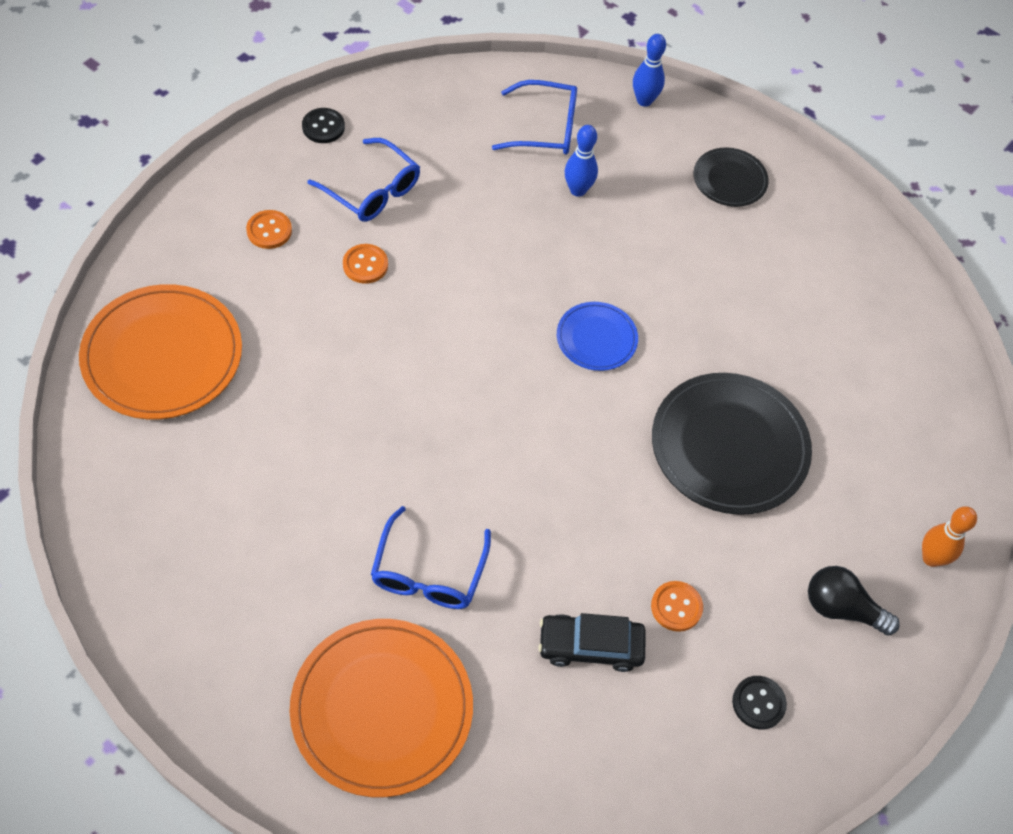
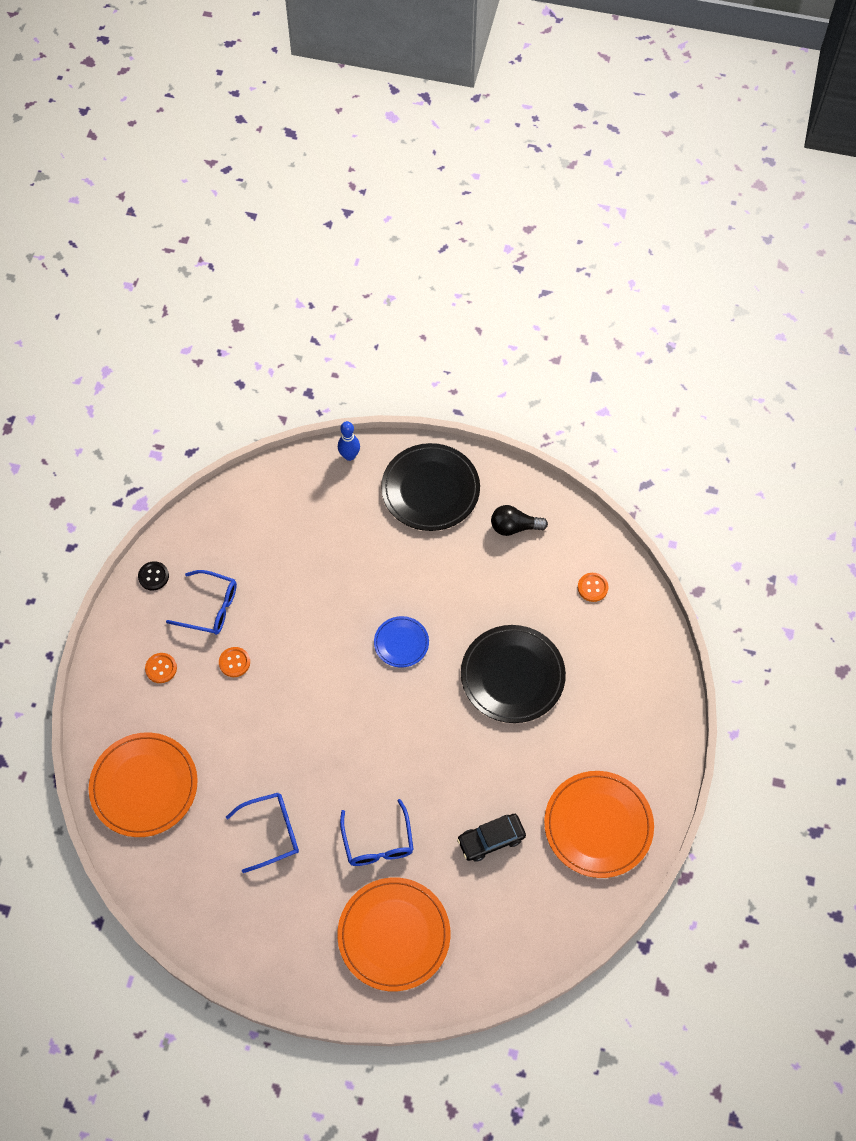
camera: 20 degrees left, 5 degrees up
blue glasses [492,80,577,155] -> blue glasses moved to [226,793,299,873]
blue bowling pin [565,125,598,197] -> none
orange button [651,581,703,632] -> orange button moved to [578,573,608,602]
black plate [694,148,769,207] -> black plate [381,443,480,531], size x1.88
black button [732,676,787,730] -> orange plate [544,771,654,878]
black light bulb [808,566,900,636] -> black light bulb moved to [491,505,548,536]
orange bowling pin [922,506,977,567] -> none

